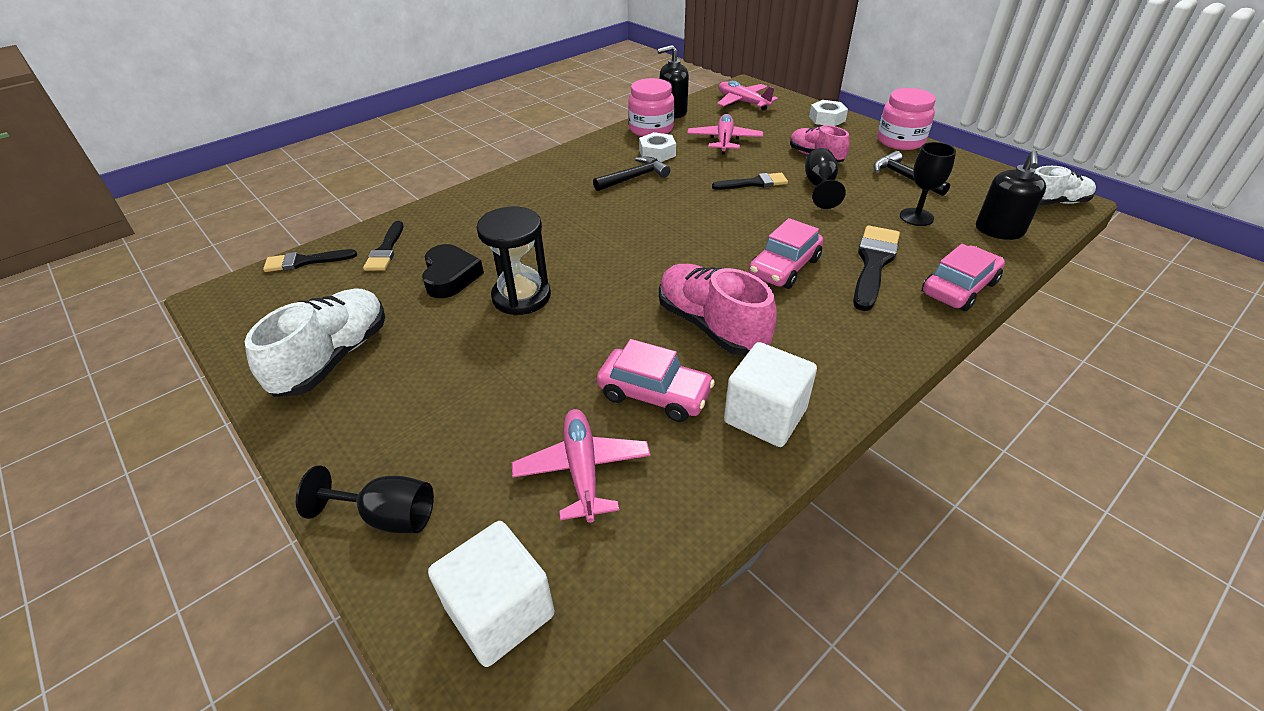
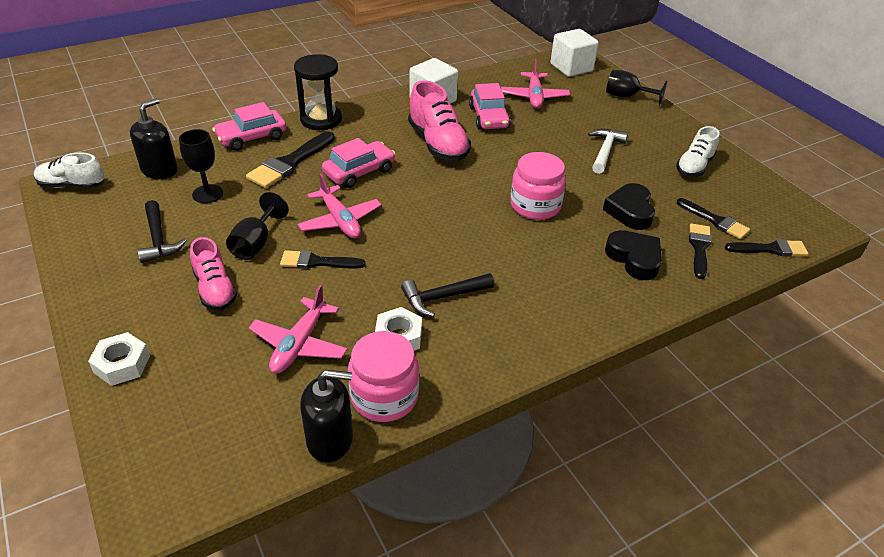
camera: 170 degrees left, 0 degrees up
white shoe [244,288,385,397] -> white shoe [676,126,719,177], size x0.65
black hourglass [476,206,551,315] -> black hourglass moved to [294,54,342,130]
pink car [597,339,715,422] -> pink car turned 135 degrees counterclockwise [469,83,511,130]
pink plane [717,81,778,111] -> pink plane moved to [298,173,381,238]
pink jar [878,88,936,150] -> pink jar moved to [510,152,566,220]
none -> white hammer [588,129,628,174]
none -> black heart [605,230,662,280]
none -> black brush [677,198,750,239]

